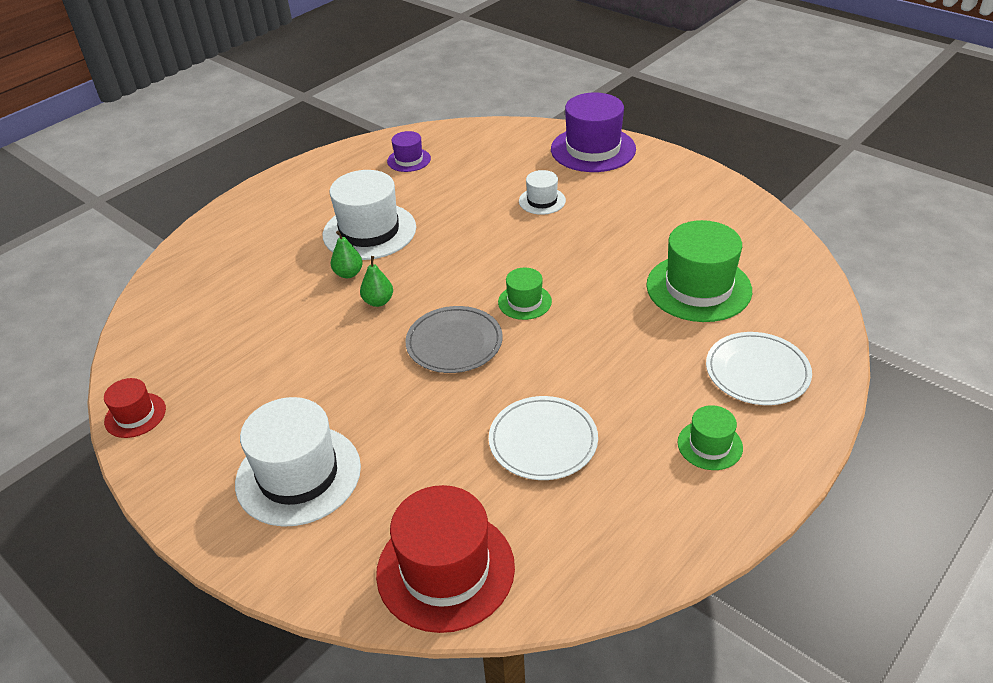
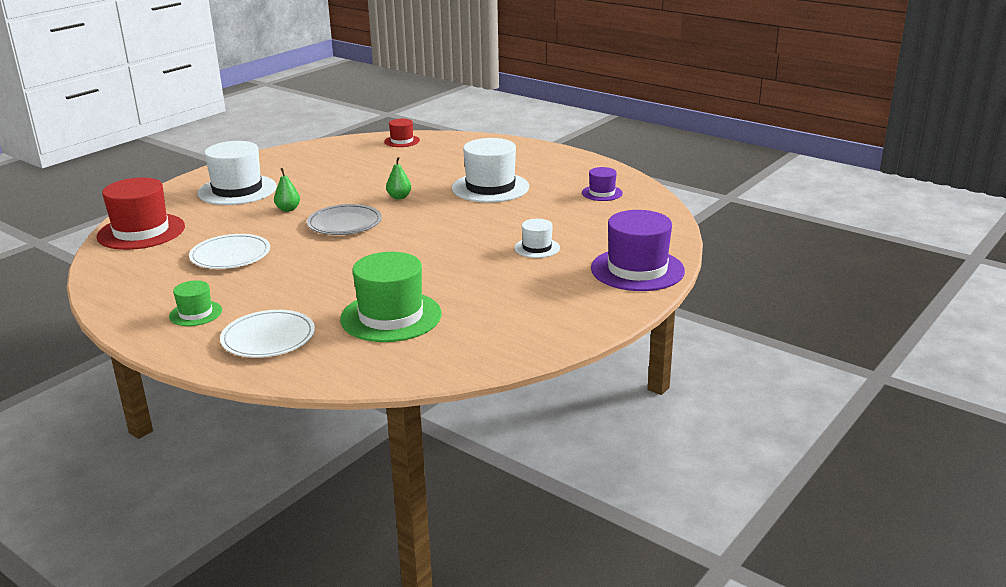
camera: 85 degrees right, 15 degrees down
red hat [104,378,166,438] -> red hat moved to [384,119,420,147]
green pear [330,231,363,278] -> green pear moved to [274,168,300,212]
green hat [498,268,552,320] -> none

